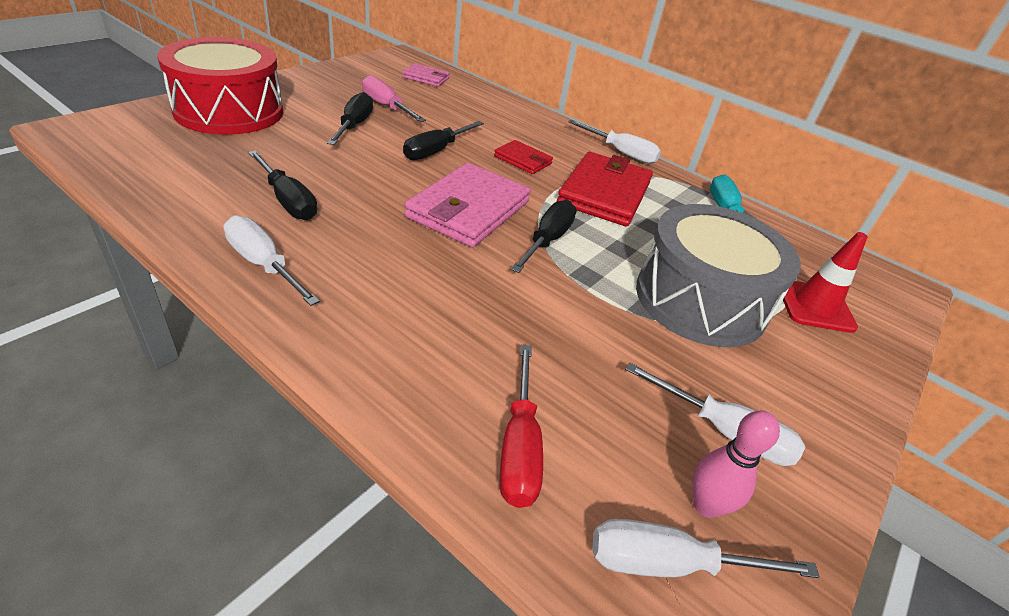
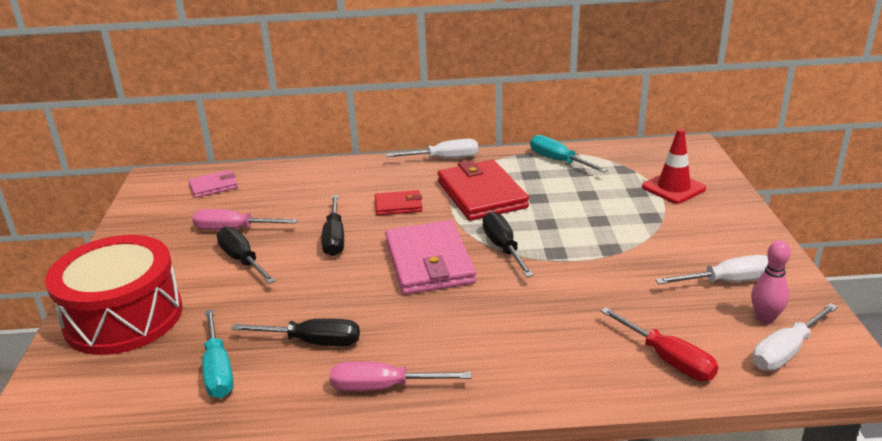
camera: 35 degrees left, 10 degrees down
white screwdriver [223,216,320,306] -> pink screwdriver [330,361,471,391]
grey drum [636,204,801,347] -> none
none -> turquoise screwdriver [202,309,234,398]

